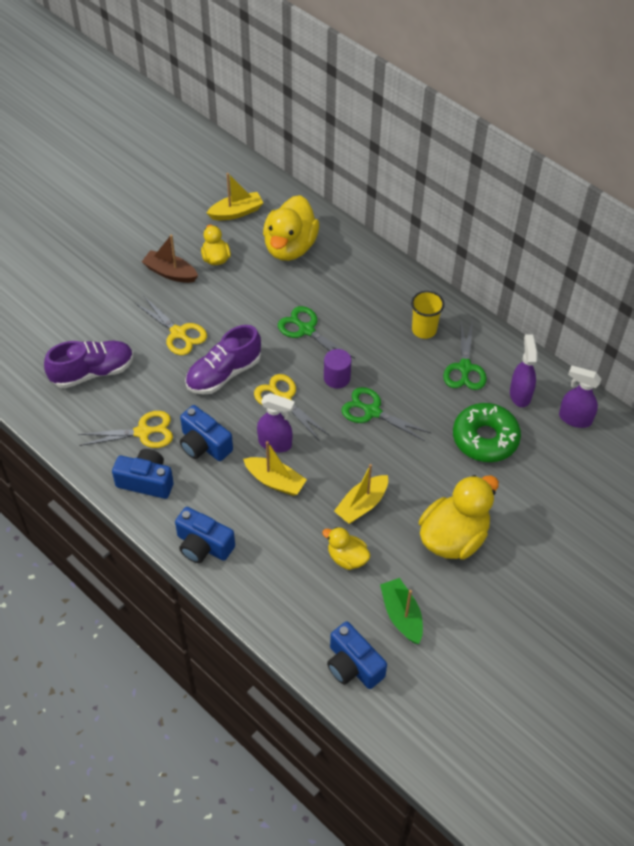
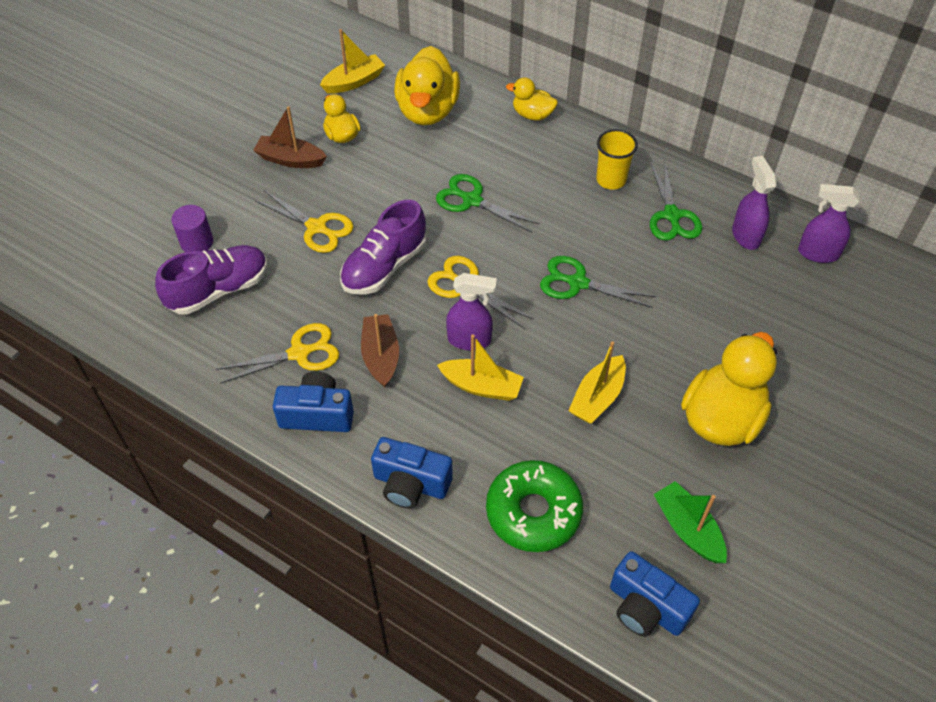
camera: 10 degrees left, 0 degrees up
blue camera [180,405,233,461] -> brown boat [361,314,399,387]
yellow duck [322,527,371,570] -> yellow duck moved to [506,77,558,120]
purple cylinder [324,349,351,388] -> purple cylinder moved to [171,205,213,252]
green donut [453,403,521,462] -> green donut moved to [486,460,583,552]

